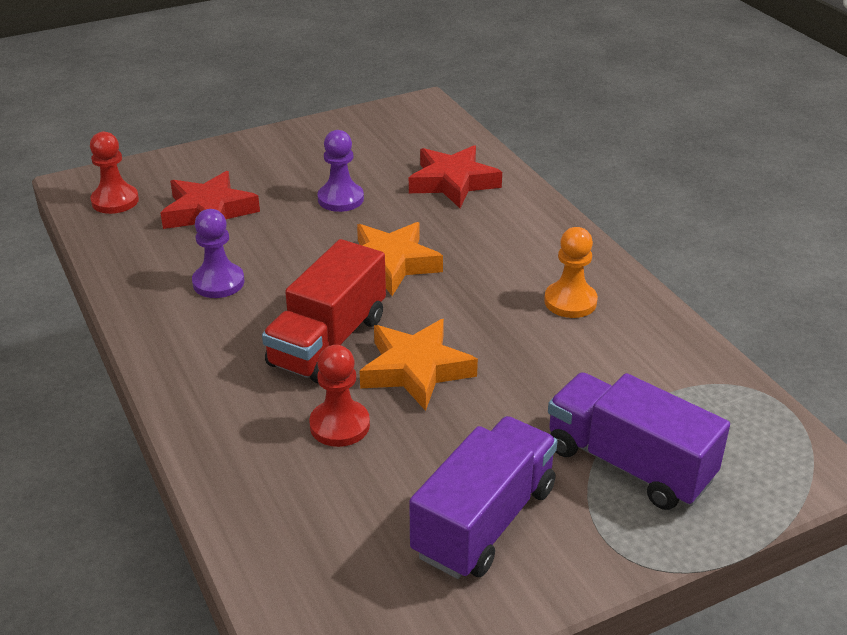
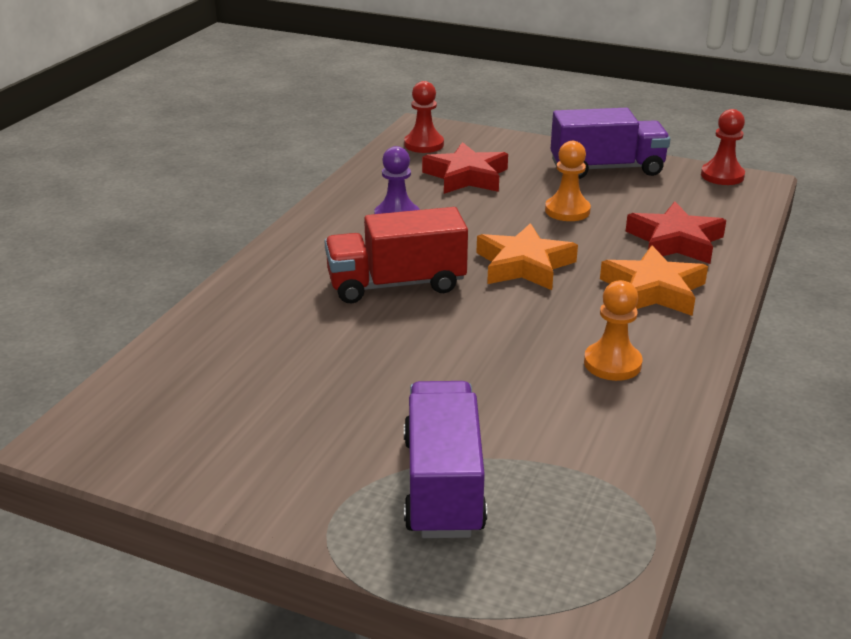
camera: 50 degrees right, 5 degrees down
red pawn [309,345,370,447] -> red pawn moved to [701,109,745,185]
purple pawn [317,130,364,212] -> orange pawn [545,141,591,221]
orange star [359,319,478,411] -> orange star moved to [600,245,708,316]
purple truck [409,416,557,579] -> purple truck moved to [551,108,670,179]

